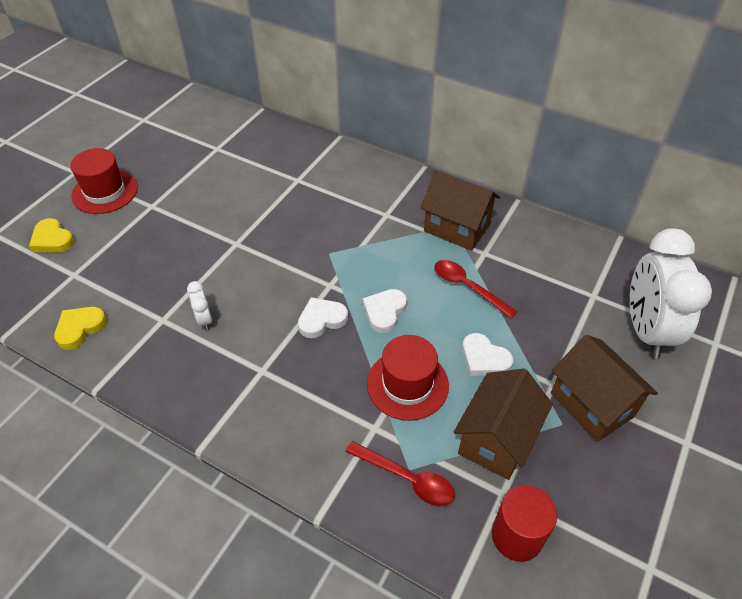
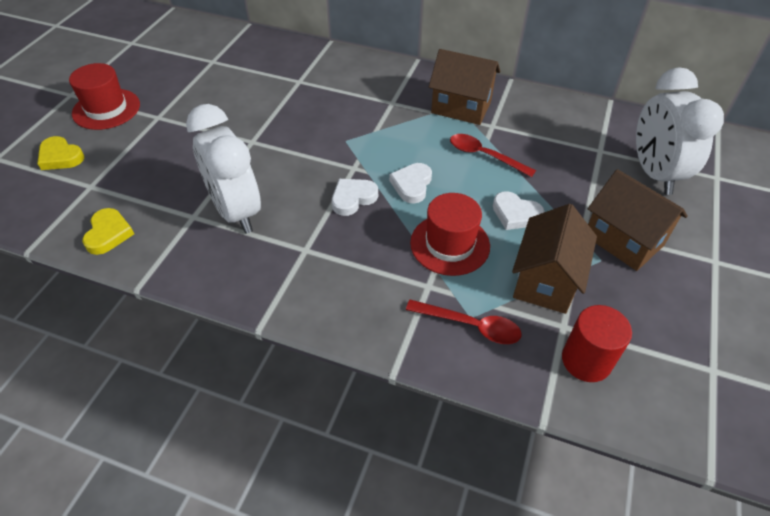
camera: 10 degrees left, 0 degrees up
yellow heart [54,307,107,350] -> yellow heart turned 150 degrees clockwise [82,208,134,255]
white clock [187,281,212,330] -> white clock [186,104,261,233], size x2.45

